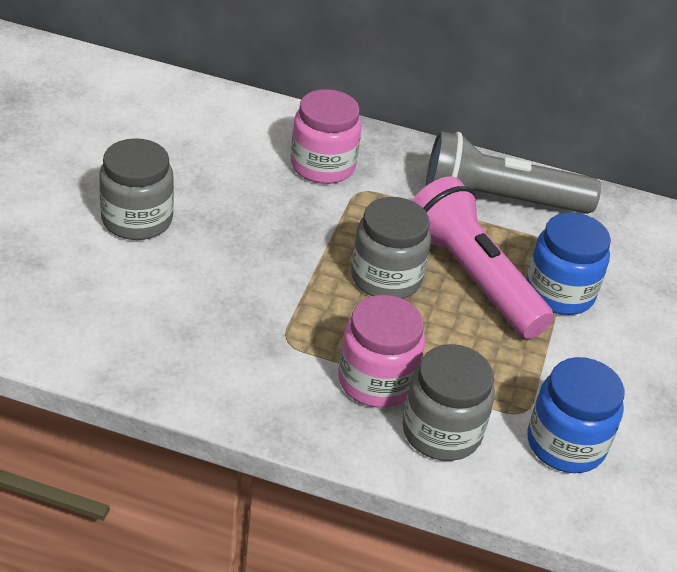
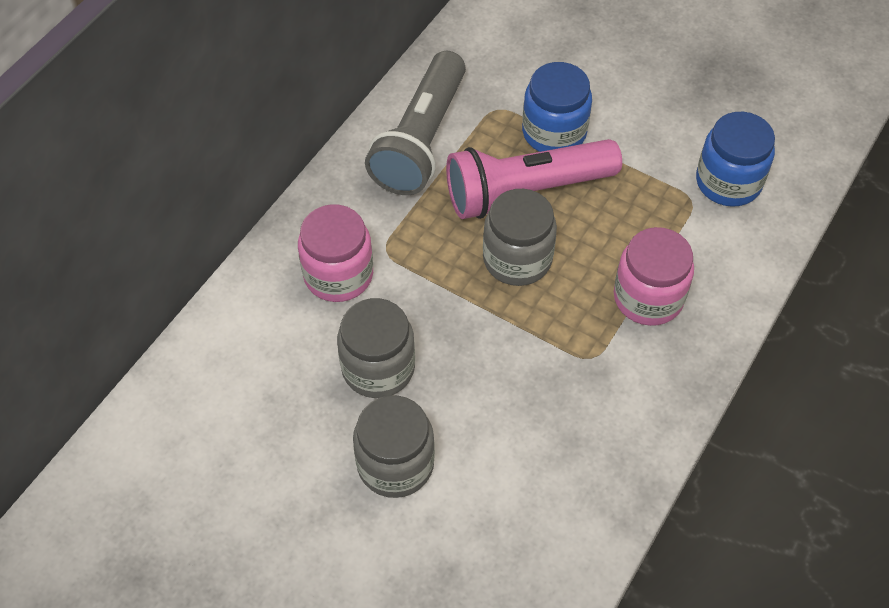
camera: 70 degrees left, 15 degrees up
grey jar [402,344,495,461] -> grey jar moved to [337,298,415,398]

